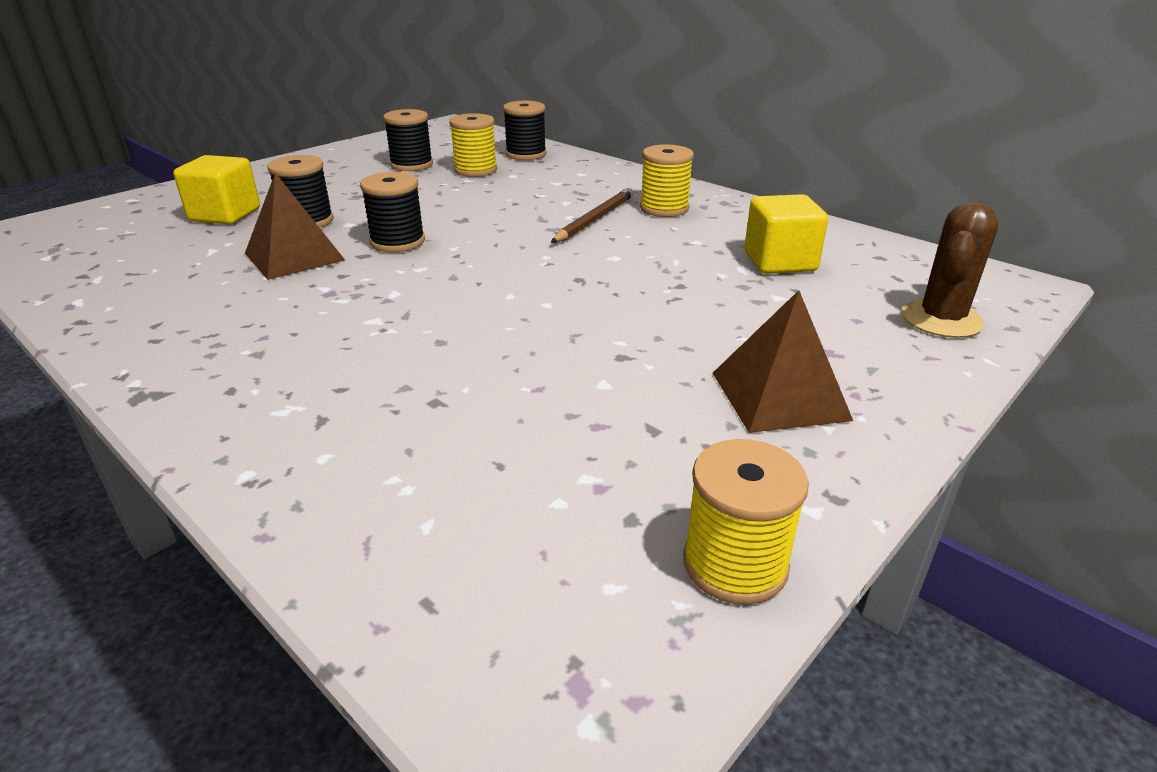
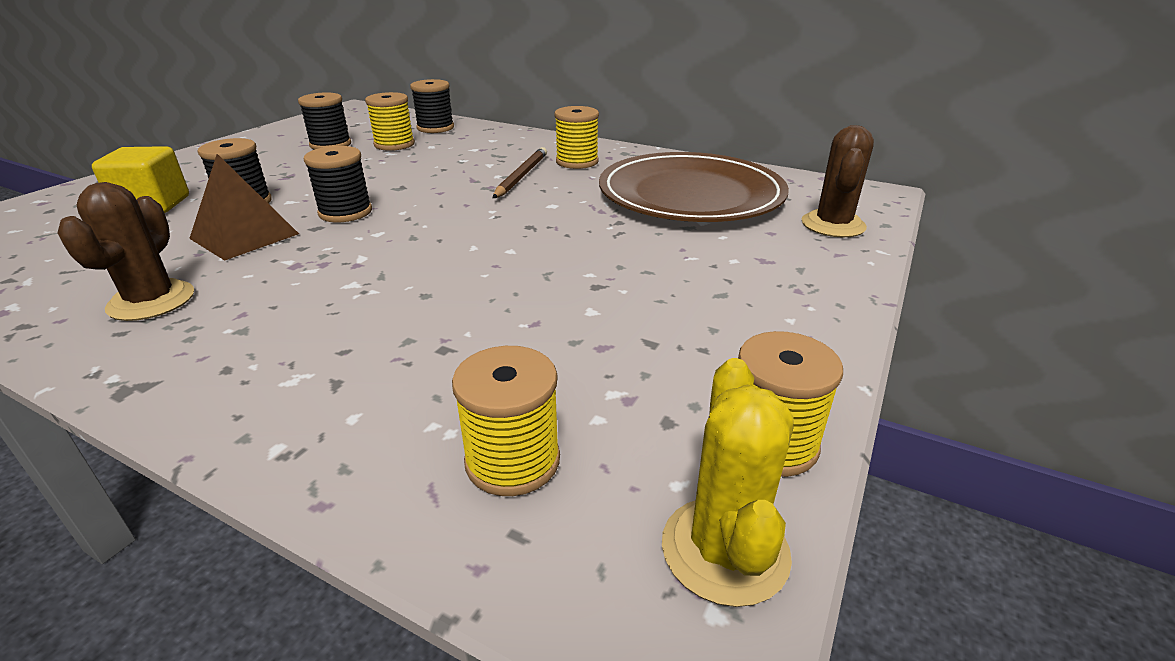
camera: 15 degrees left, 0 degrees up
brown pyramid [713,290,853,433] -> none
yellow cube [744,194,828,274] -> brown plate [599,152,789,222]
none -> brown cactus [58,182,194,321]
none -> yellow spool [452,346,560,496]
none -> yellow cactus [662,358,794,607]

